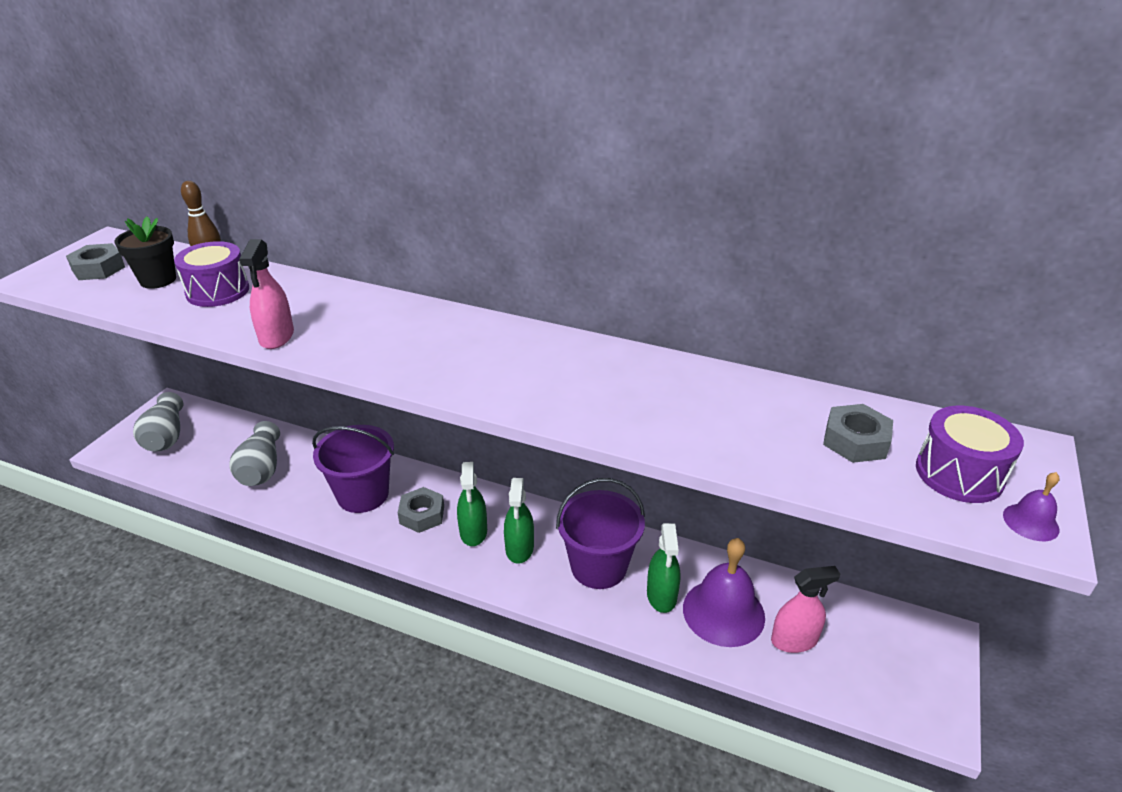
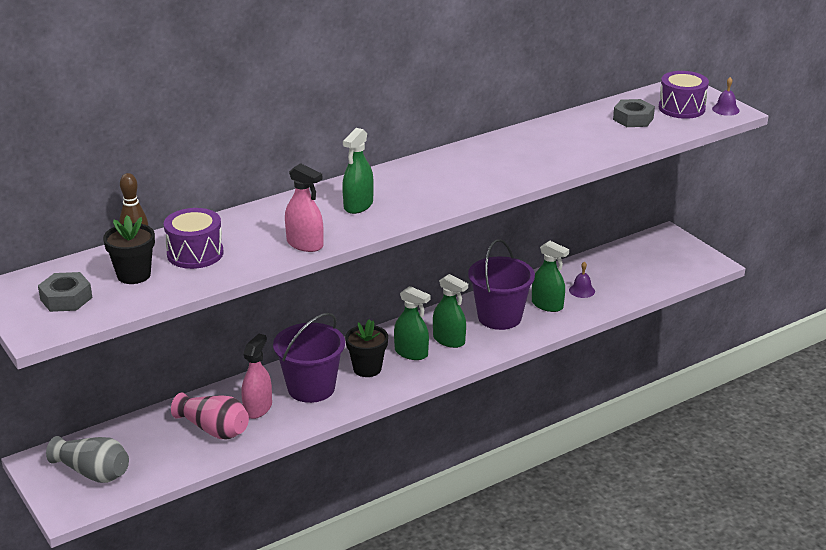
camera: 55 degrees left, 5 degrees down
grey vase [229,421,280,486] -> pink vase [171,392,249,440]
grey nut [398,487,444,533] -> black flower pot [345,319,388,377]
purple bell [683,538,765,647] -> purple bell [569,262,595,298], size x0.45
pink spray bottle [771,566,840,653] -> pink spray bottle moved to [241,334,272,419]
none -> green spray bottle [342,128,374,214]

